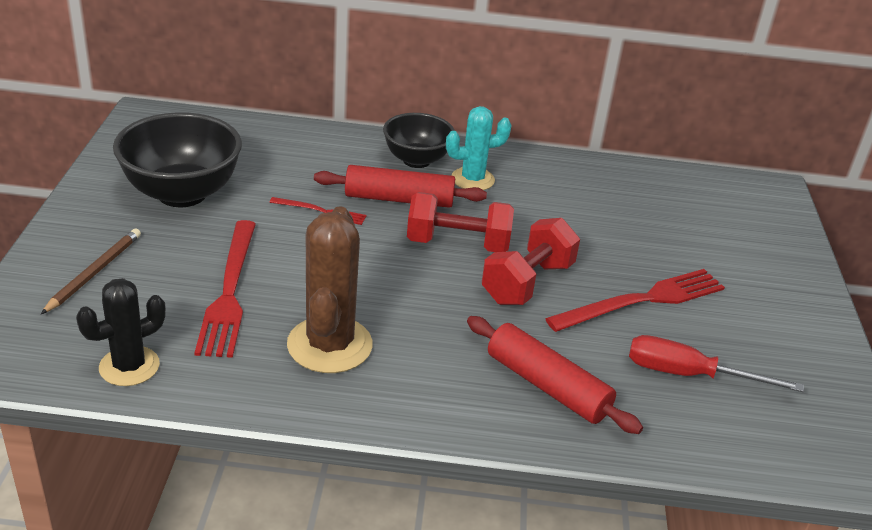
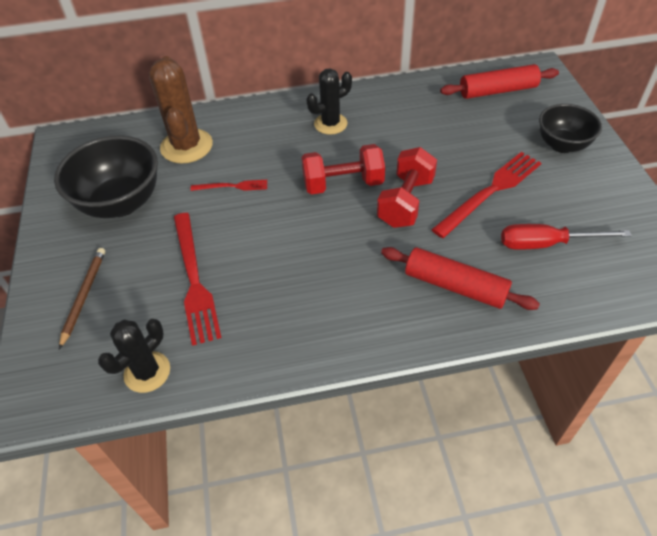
camera: 10 degrees left, 15 degrees up
brown cactus [287,206,373,373] -> brown cactus moved to [149,56,213,164]
red rolling pin [314,165,487,208] -> red rolling pin moved to [440,64,559,99]
black bowl [383,113,455,168] -> black bowl moved to [539,104,602,153]
turquoise cactus [446,106,511,190] -> black cactus [306,69,352,135]

